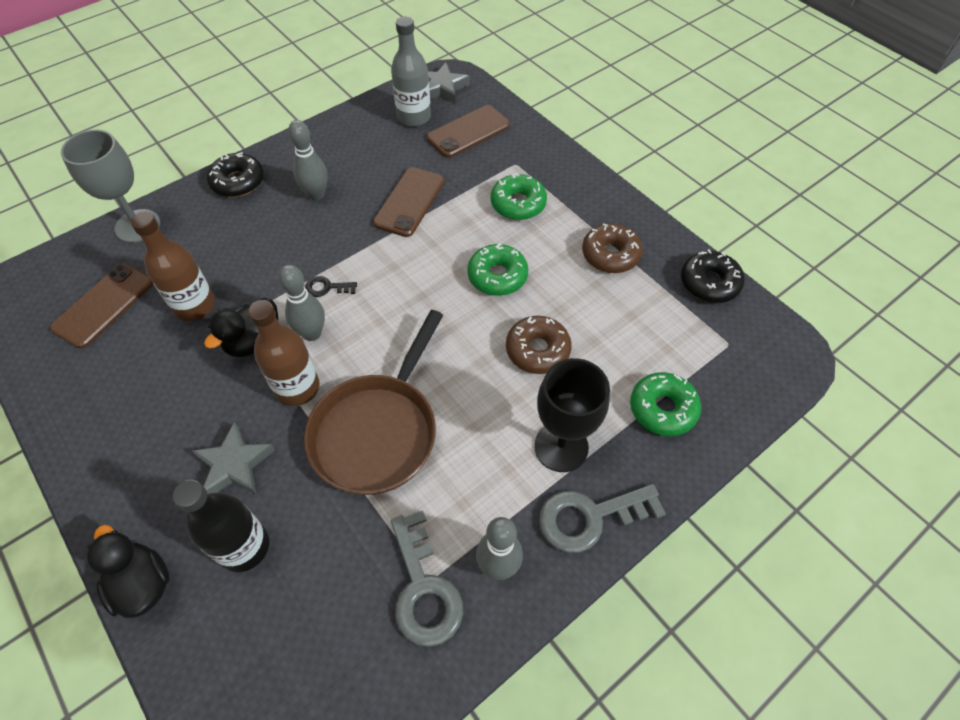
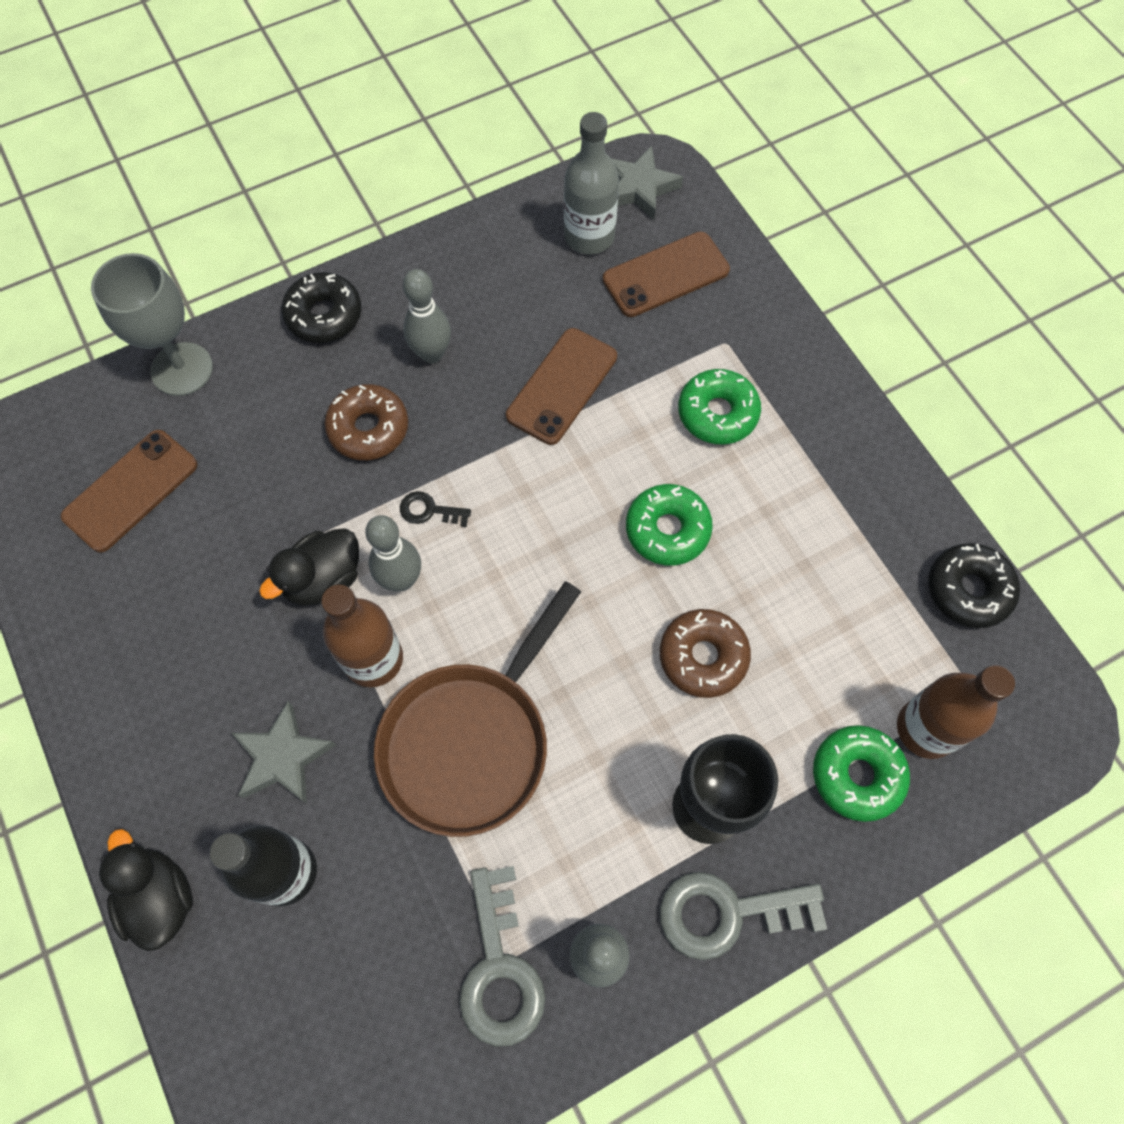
camera: 10 degrees right, 10 degrees up
brown bottle [131,212,215,321] -> brown bottle moved to [897,665,1015,759]
brown donut [582,223,643,273] -> brown donut moved to [324,384,408,460]

